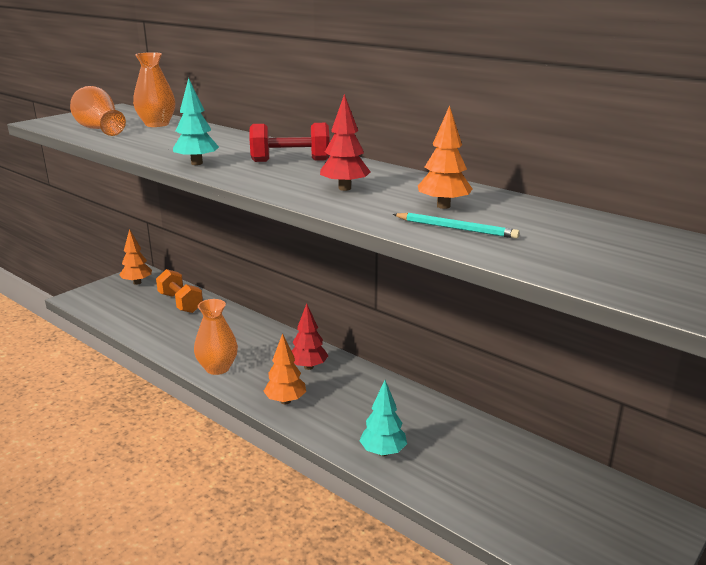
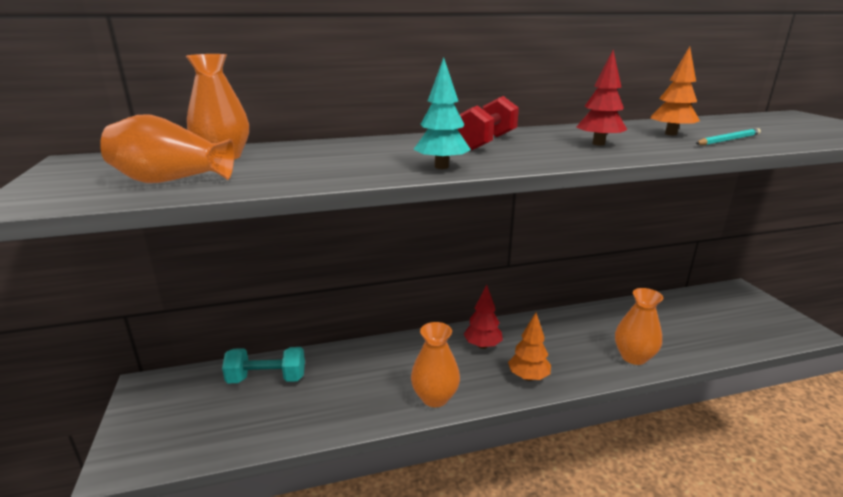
camera: 55 degrees left, 0 degrees up
orange tree [119,229,152,285] -> none
orange dumbbell [156,269,203,313] -> turquoise dumbbell [222,347,305,384]
turquoise tree [359,380,407,456] -> orange vase [615,288,663,365]

